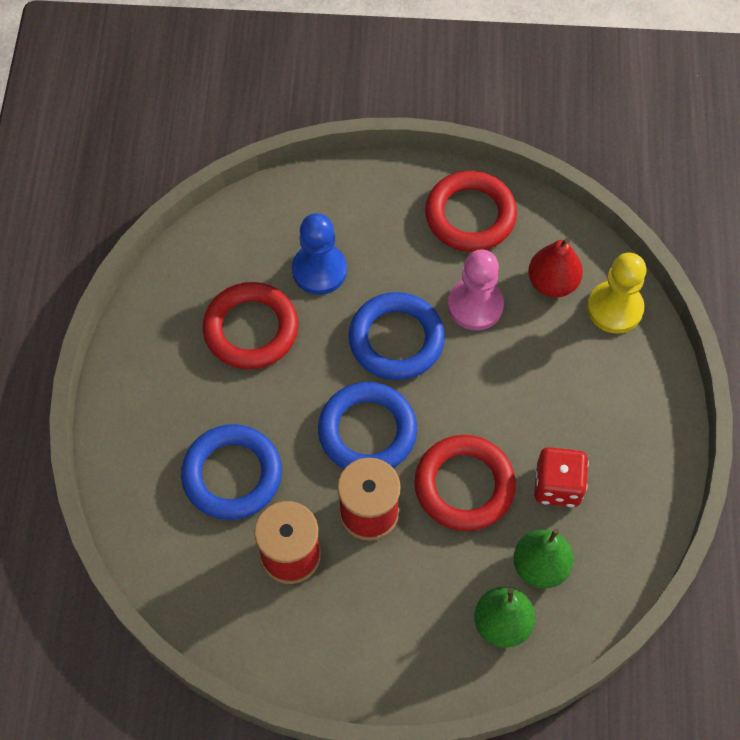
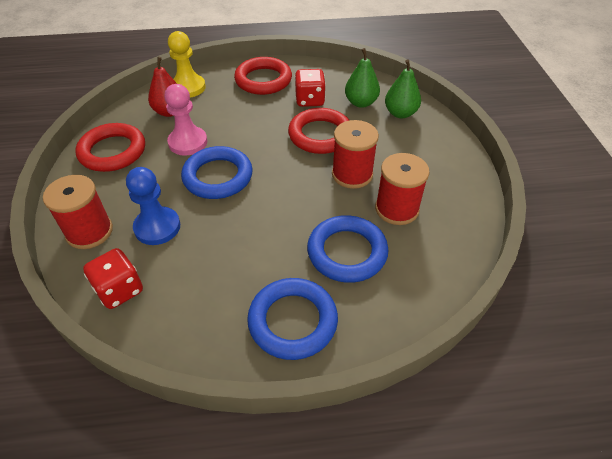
camera: 100 degrees left, 15 degrees down
red ring [203,282,298,369] -> red ring moved to [234,57,292,95]
blue ring [318,382,417,469] -> blue ring moved to [247,278,338,360]
none -> red spool [43,175,113,249]
none -> red dice [83,248,143,309]

